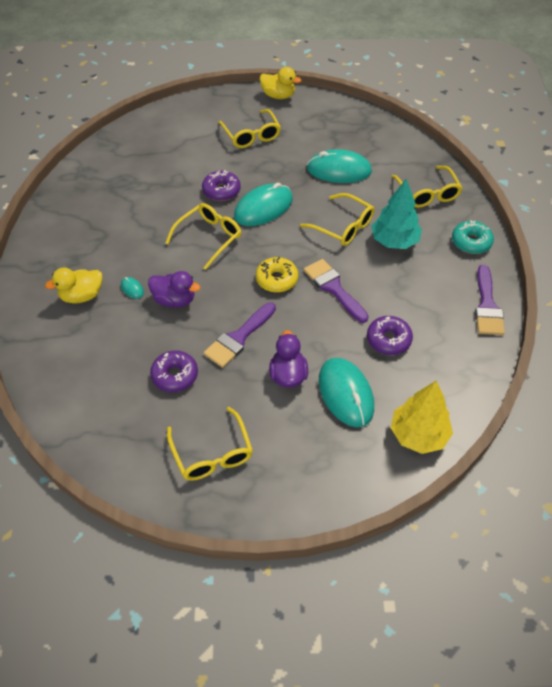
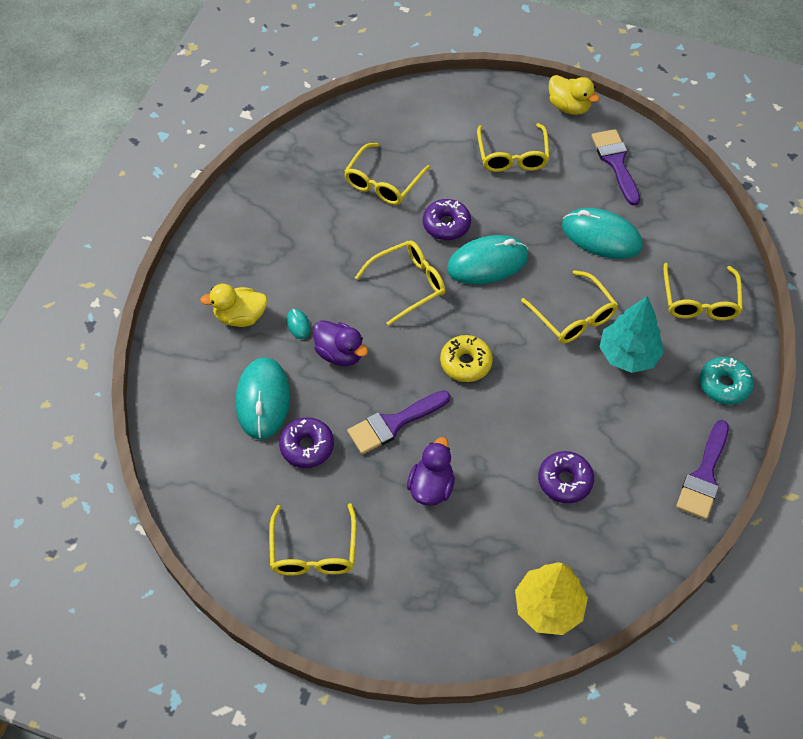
camera: 20 degrees right, 5 degrees up
purple brush [304,259,369,323] -> purple brush moved to [591,129,640,206]
turquoise mouse [319,358,374,427] -> turquoise mouse moved to [236,357,290,439]
none -> yellow glasses [344,143,430,205]

